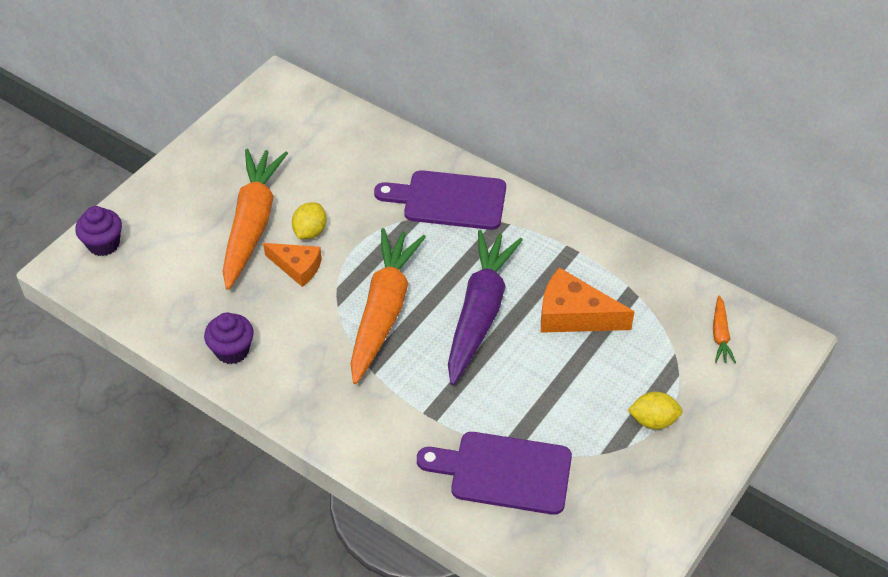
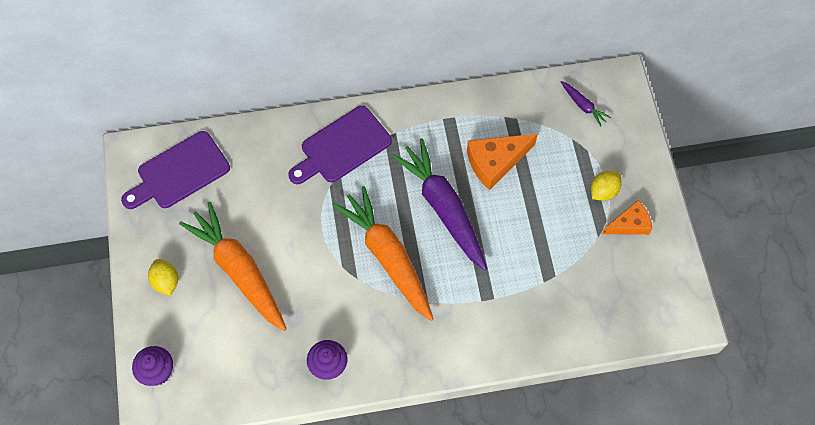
camera: 45 degrees left, 15 degrees up
orange cheese [263,243,322,287] -> orange cheese moved to [602,200,653,235]
yellow lemon [292,202,327,239] -> yellow lemon moved to [148,259,178,296]
purple cutting board [417,432,572,515] -> purple cutting board moved to [121,131,230,209]
orange carrot [713,295,736,363] -> purple carrot [561,81,611,127]

